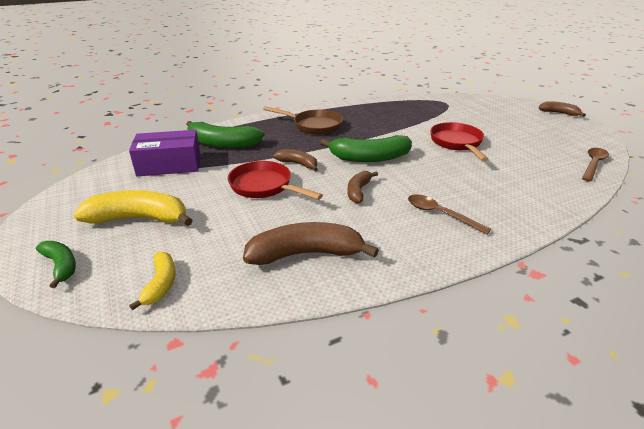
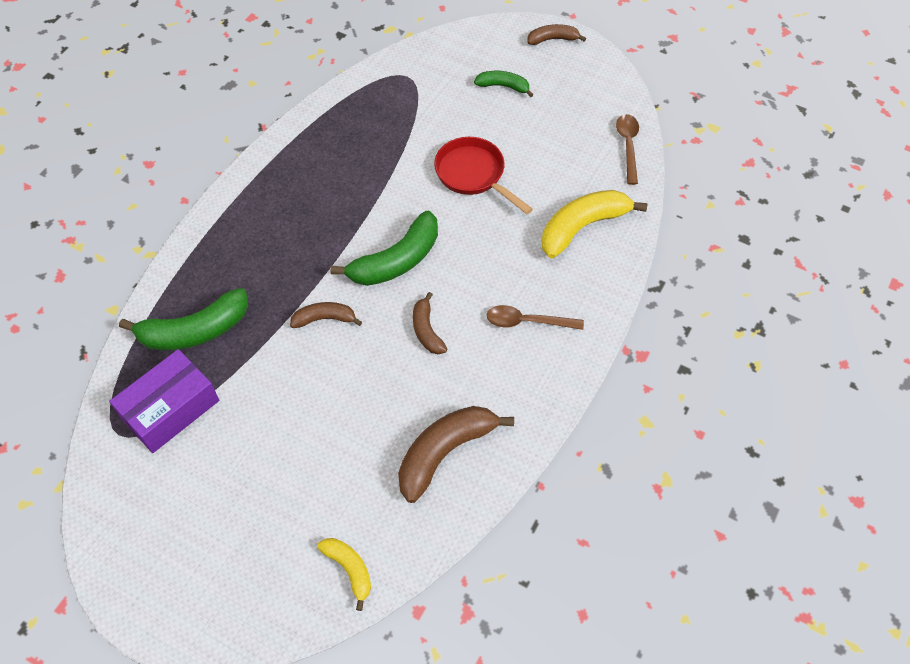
camera: 35 degrees left, 25 degrees up
green banana [36,241,76,288] -> green banana moved to [474,71,534,97]
yellow banana [73,190,193,226] -> yellow banana moved to [542,190,648,258]
red pan [228,161,323,200] -> none
brown pan [263,106,343,135] -> none

